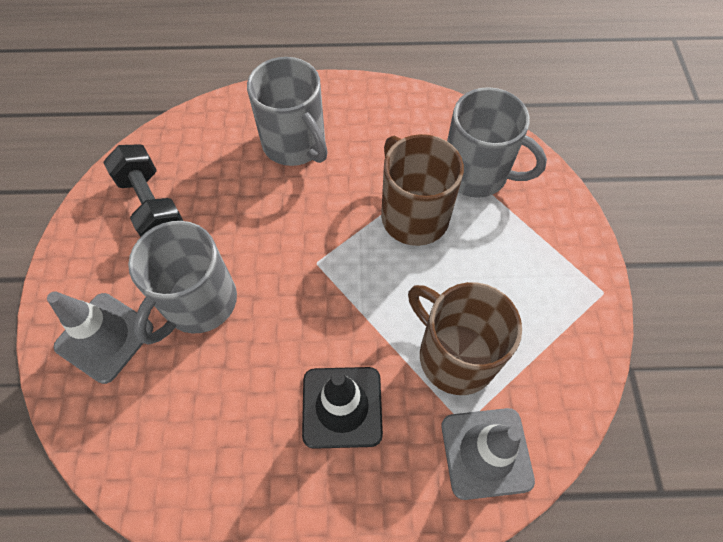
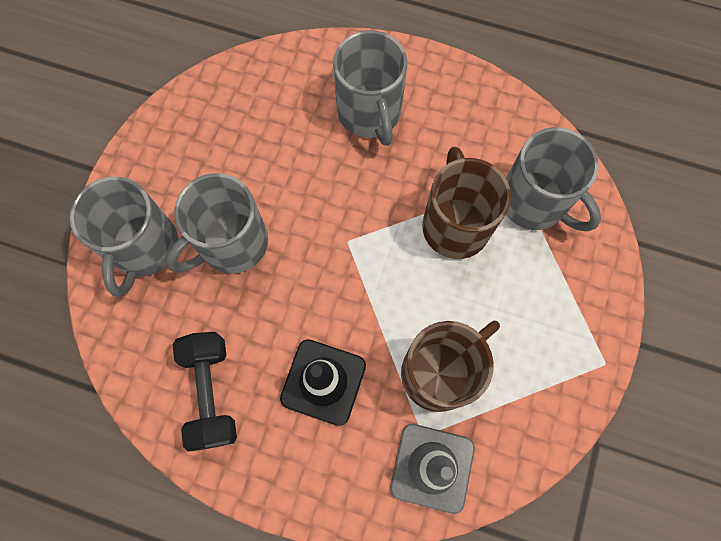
camera: 20 degrees right, 10 degrees up
grey traffic cone [47,291,153,384] -> grey mug [70,176,178,297]
black dumbbell [103,144,183,237] -> black dumbbell moved to [173,332,237,451]
brown mug [408,282,522,395] -> brown mug turned 75 degrees clockwise [401,321,500,412]

